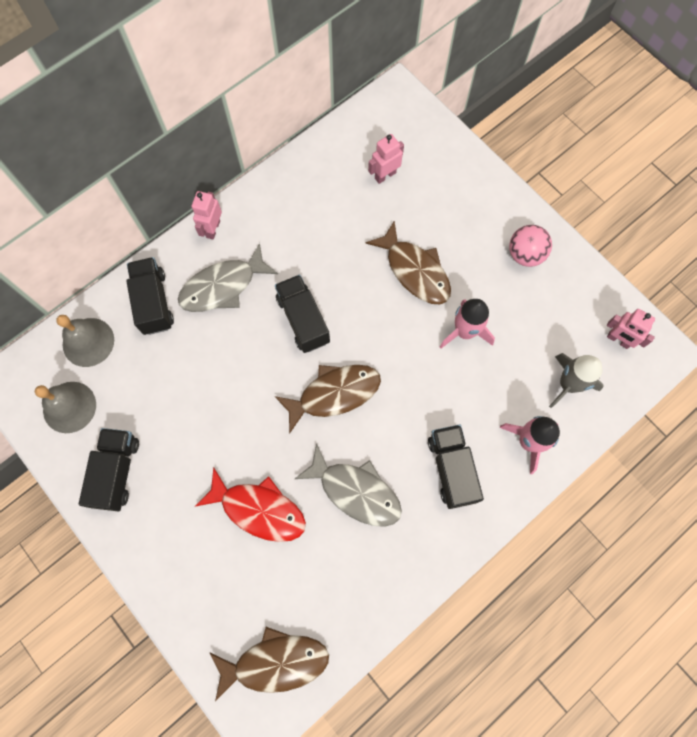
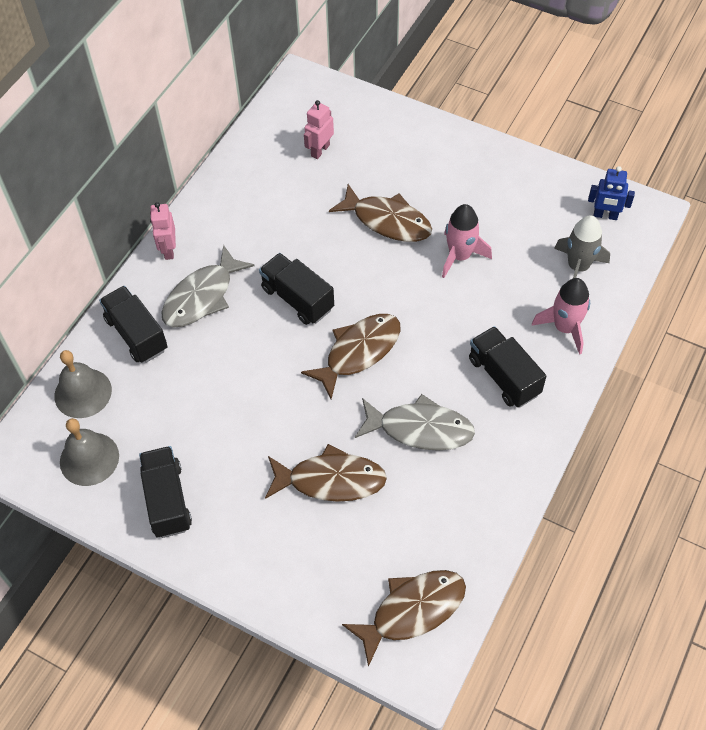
camera: 20 degrees left, 15 degrees down
red fish [195,467,306,542] -> brown fish [265,444,387,502]
pink ball [509,225,552,267] -> none
pink robot [607,309,655,349] -> blue robot [588,166,635,220]

